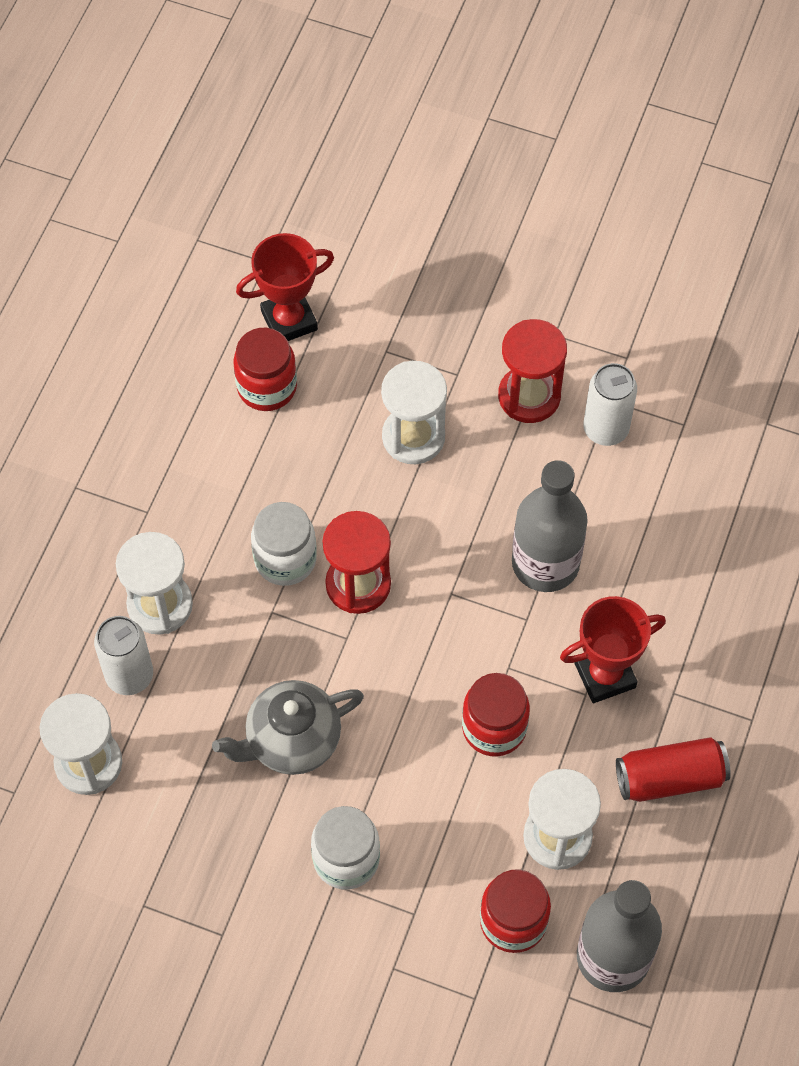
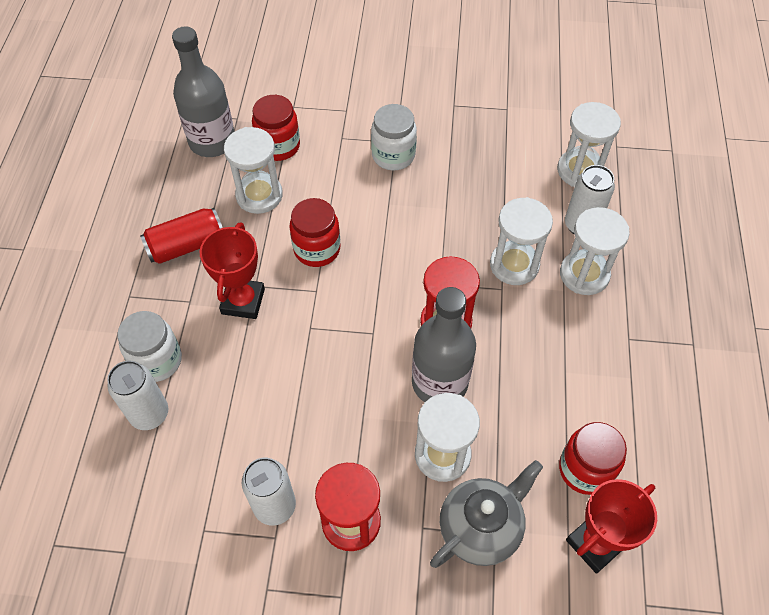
camera: 165 degrees right, 5 degrees down
grey teapot [212,680,364,775] -> grey teapot moved to [430,460,543,568]
white jar [251,502,317,586] -> white jar moved to [117,311,182,382]
grey bottle [512,460,588,592] -> grey bottle moved to [412,287,476,402]
red trophy [560,596,666,703] -> red trophy turned 45 degrees counterclockwise [199,222,265,319]
none -> white can [107,361,168,430]
none -> white hourglass [490,197,553,285]

